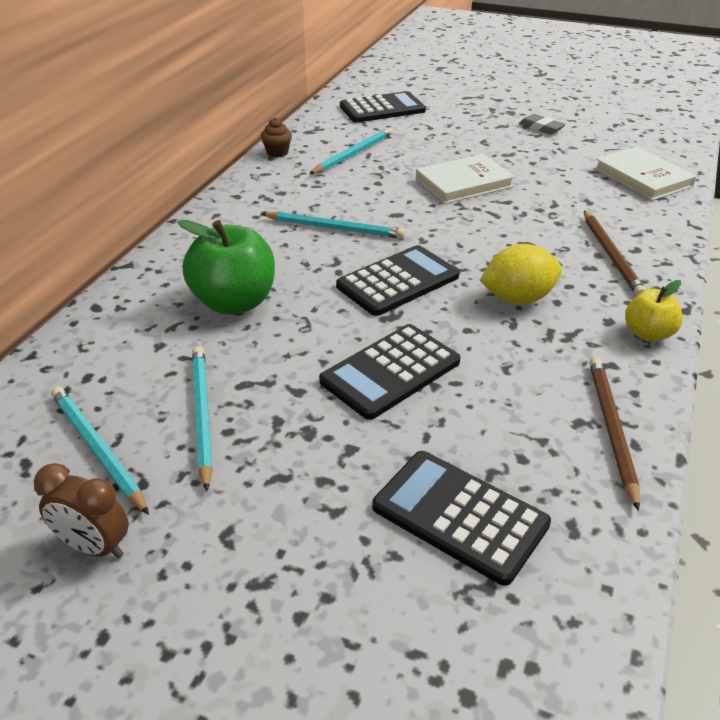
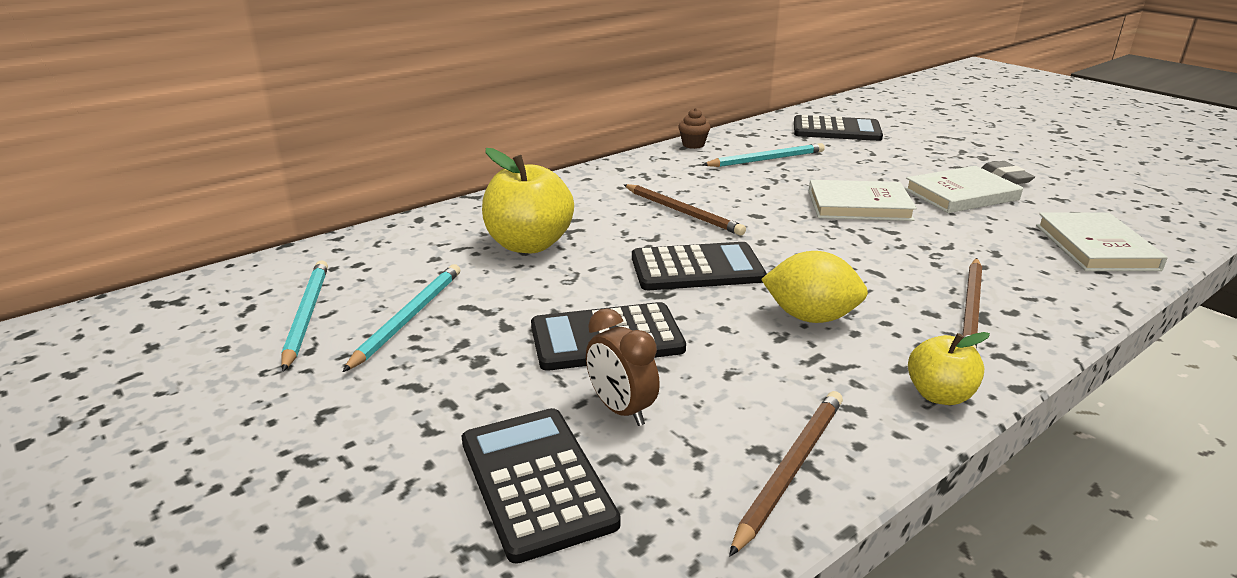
camera: 30 degrees right, 10 degrees down
brown clock [34,463,129,559] -> brown clock moved to [586,308,660,426]
green apple [177,220,275,315] -> yellow apple [482,148,574,253]
turquoise pencil [261,211,405,239] -> brown pencil [624,184,746,235]
none -> white book [905,166,1023,213]

